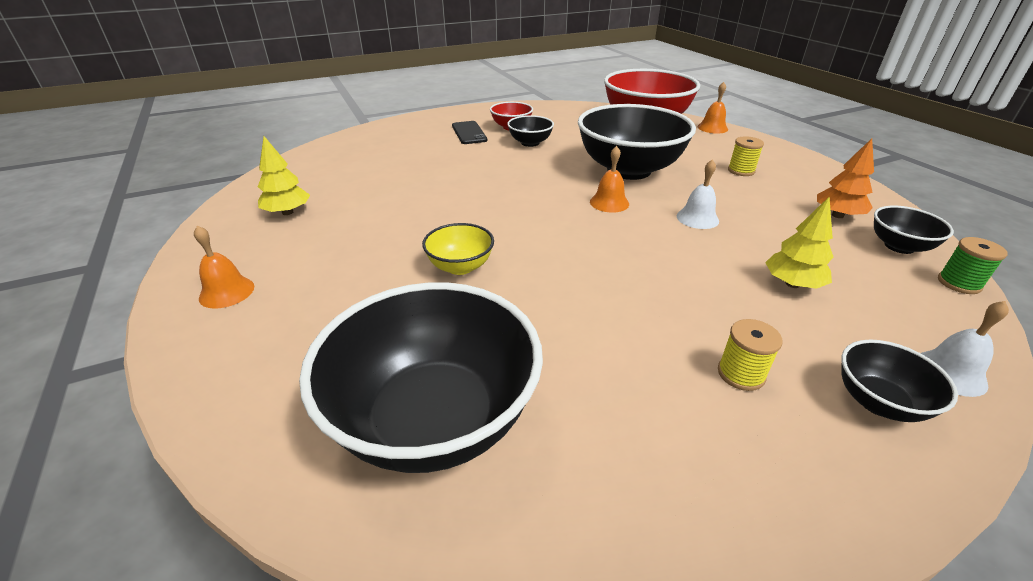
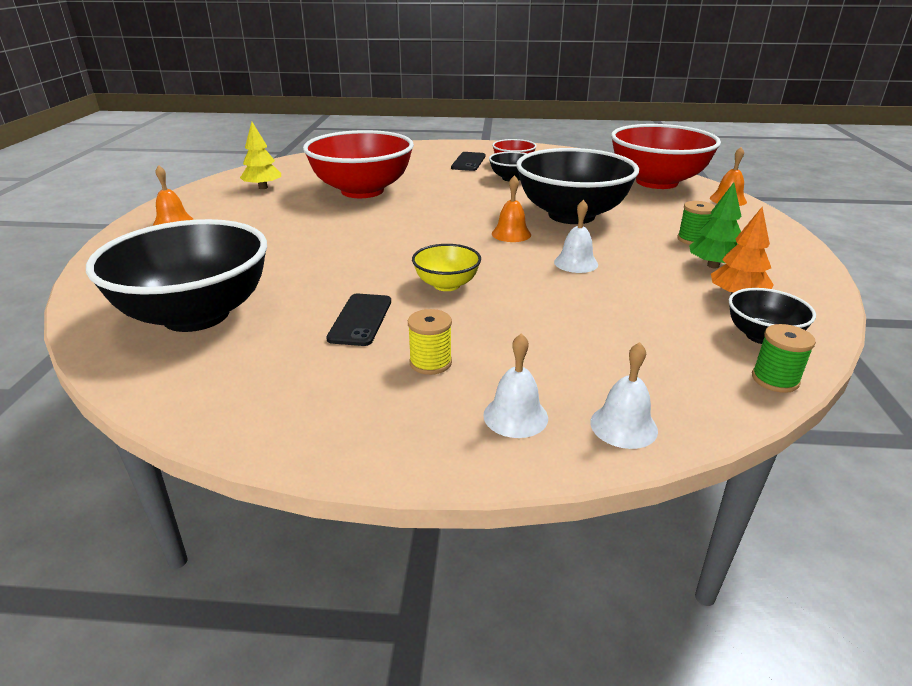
camera: 30 degrees right, 5 degrees down
yellow bowl [422,223,494,275] -> yellow bowl moved to [412,244,481,291]
yellow spool [728,136,764,176] -> green spool [677,201,715,245]
yellow tree [765,196,833,289] -> none
black bowl [841,340,958,422] -> white bell [483,333,548,438]
none -> red bowl [303,130,414,198]
none -> black phone [326,294,391,346]
none -> green tree [689,182,741,268]

